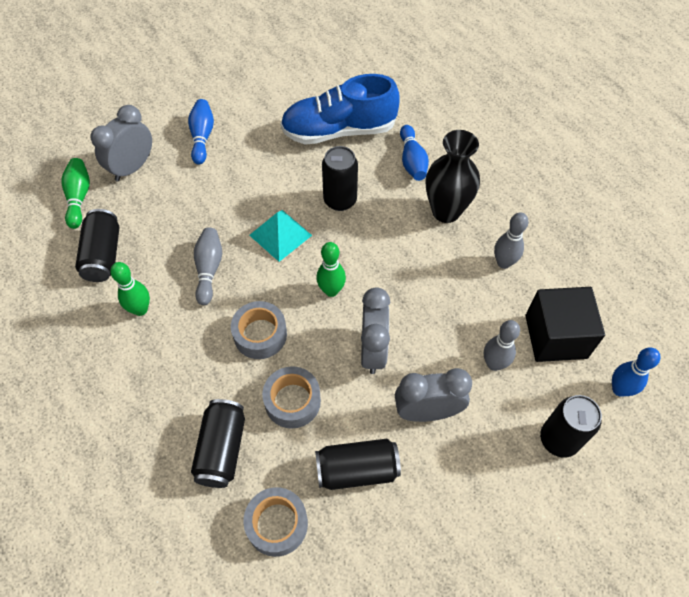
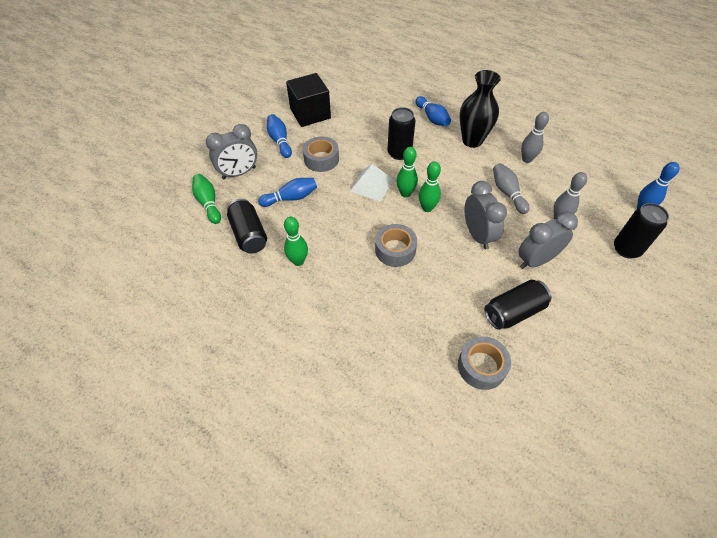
camera: 20 degrees left, 5 degrees down
grey clock [90,105,152,181] -> grey clock turned 135 degrees counterclockwise [206,124,257,179]
black can [191,399,245,488] -> none
grey bowling pin [194,227,222,305] -> grey bowling pin moved to [493,163,530,214]
turquoise pyramid [249,210,312,262] -> white pyramid [350,164,393,202]
grey tape [262,366,321,429] -> grey tape moved to [303,136,339,172]
blue shoe [280,74,400,145] -> none
black cube [525,287,605,362] -> black cube moved to [286,73,331,127]
none -> blue bowling pin [258,178,317,207]
none -> green bowling pin [396,147,418,198]

